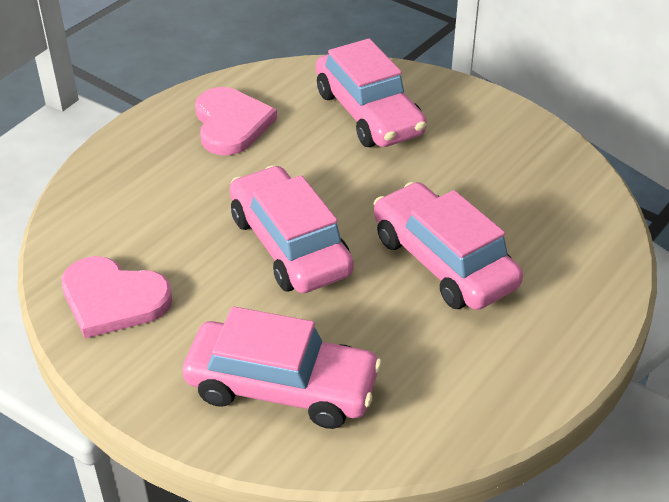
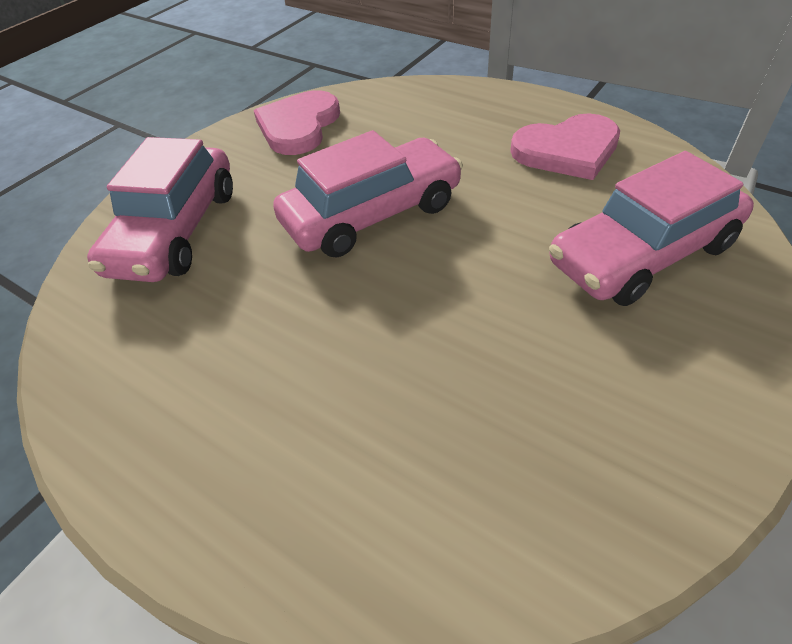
camera: 90 degrees right, 5 degrees up
pink car [374,182,523,310] -> none

